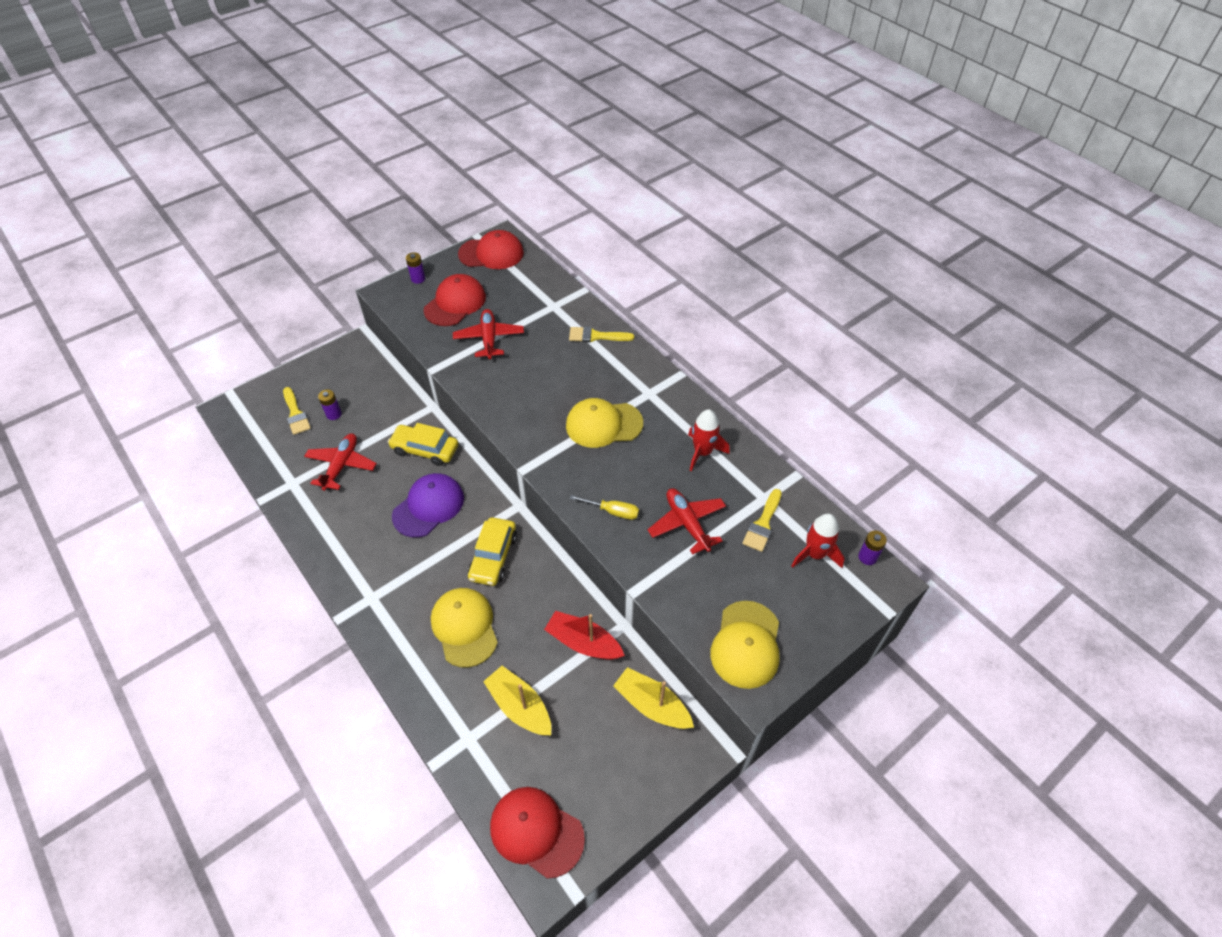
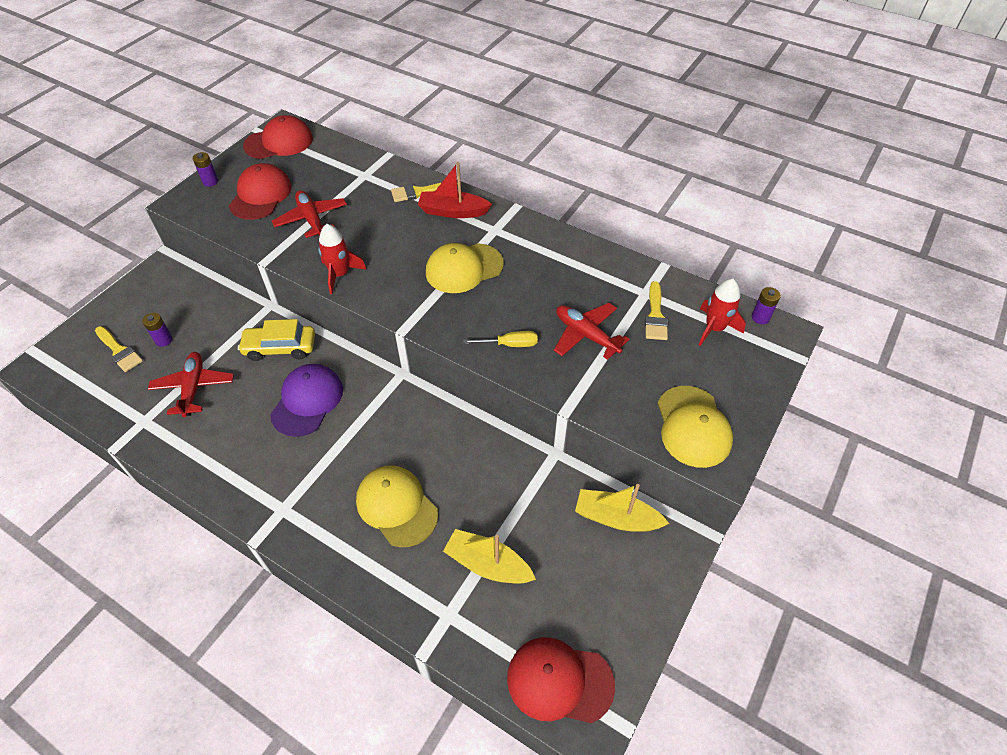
camera: 20 degrees left, 0 degrees up
yellow car [468,517,517,586] -> none
red boat [544,611,625,660] -> red boat moved to [418,162,492,218]
red rocket [688,409,730,471] -> red rocket moved to [318,224,367,294]

